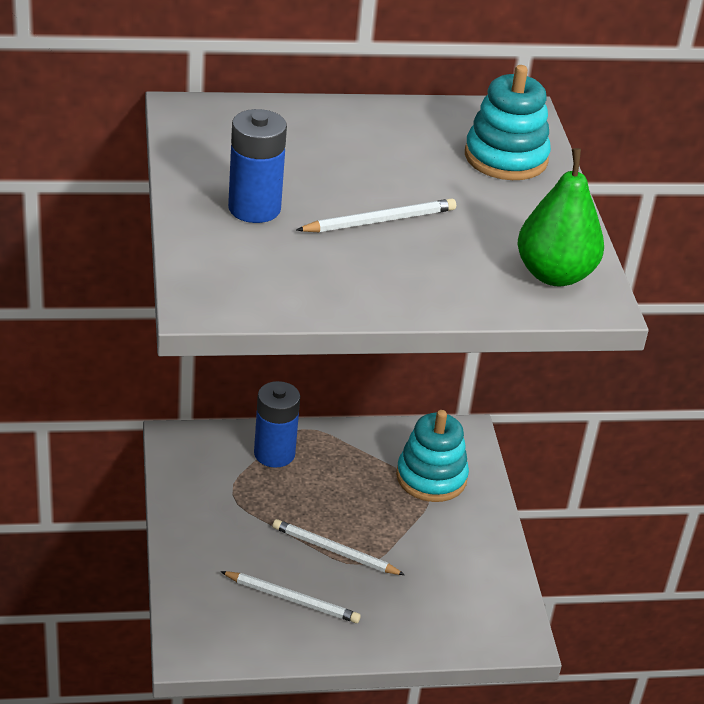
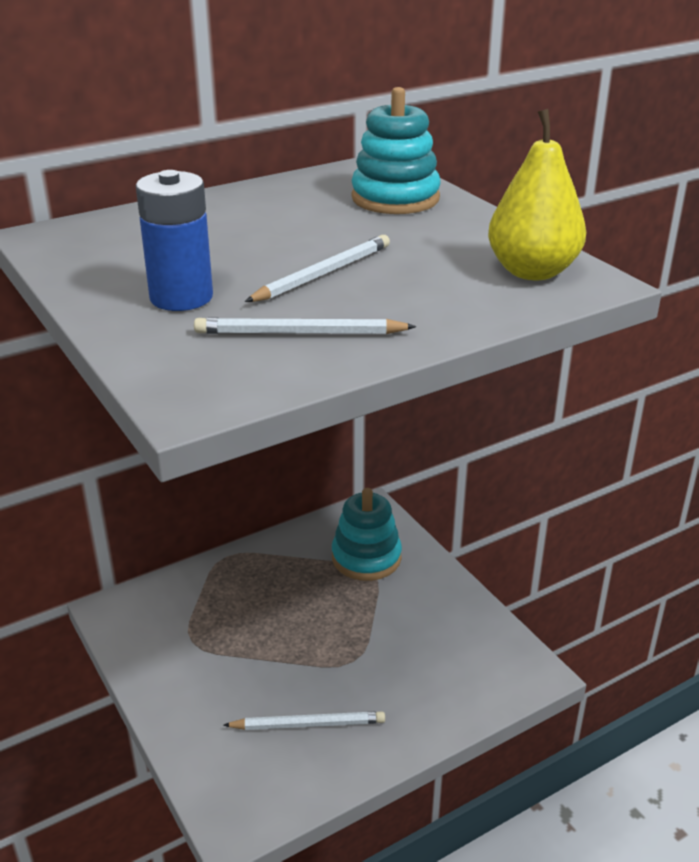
camera: 20 degrees left, 5 degrees down
blue battery [254,381,300,468] -> none
white pencil [272,519,405,575] -> white pencil moved to [194,317,416,334]
green pear [518,148,604,286] -> yellow pear [488,109,586,280]

